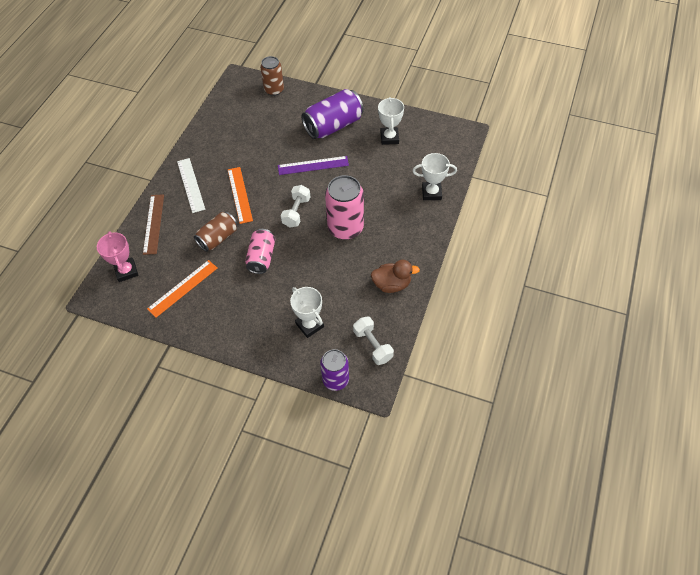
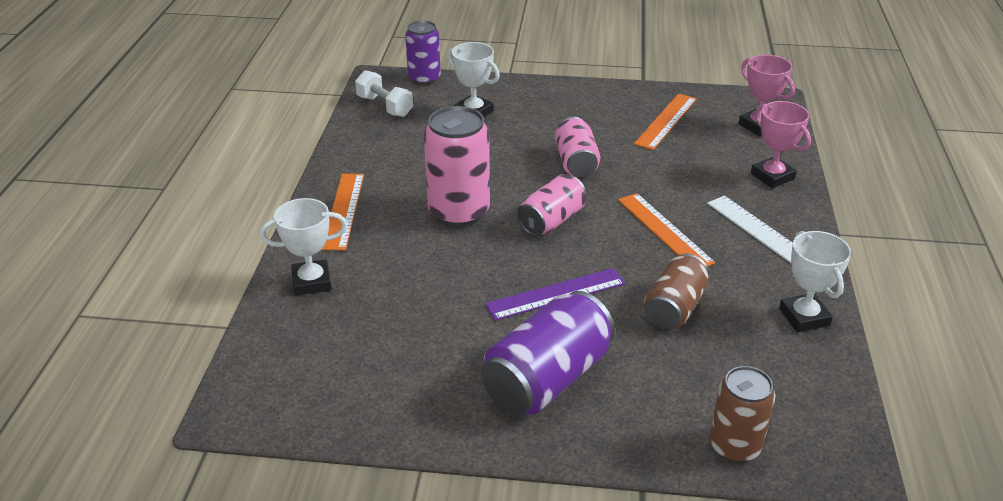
camera: 165 degrees right, 20 degrees down
brown ruler [143,194,164,255] -> pink trophy [751,101,811,188]
brown can [194,212,238,252] -> brown can moved to [644,254,709,329]
white dumbbell [281,185,310,227] -> pink can [517,174,586,236]
brown duck [371,260,420,293] -> none
white trophy [378,97,404,145] -> white trophy moved to [779,231,851,332]
none -> orange ruler [321,174,364,250]

